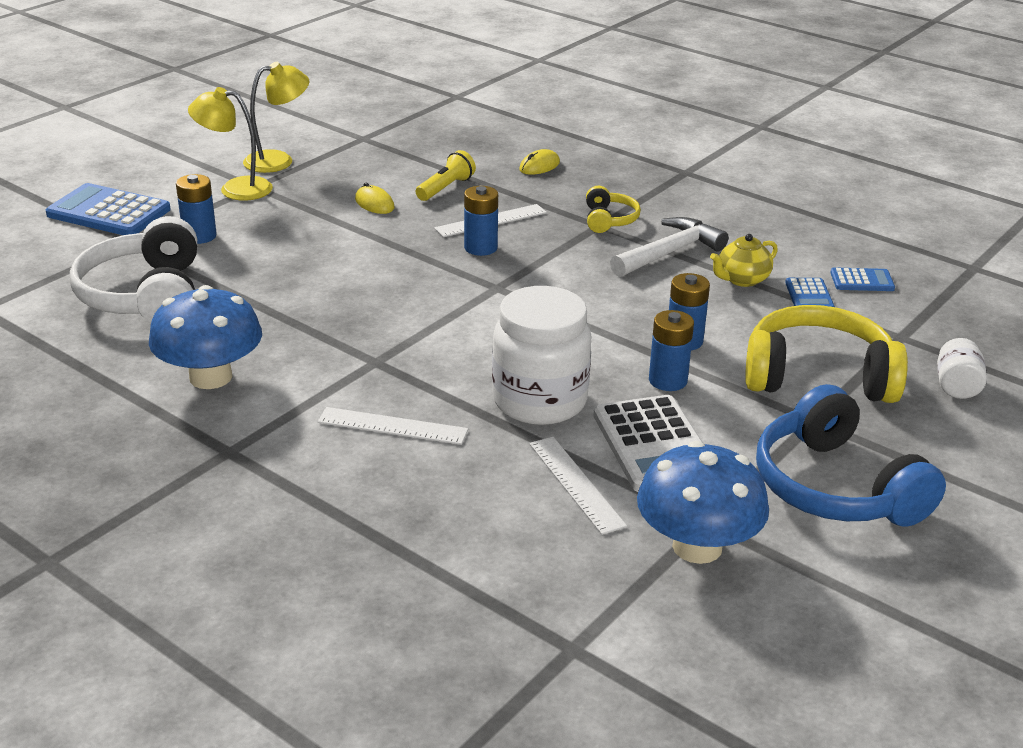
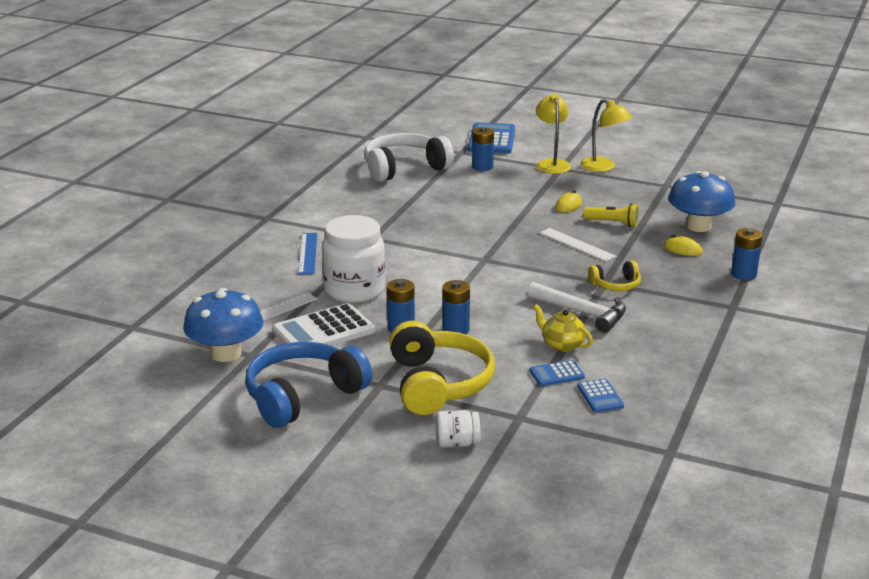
camera: 75 degrees right, 5 degrees down
blue mushroom [149,285,262,389] -> blue mushroom moved to [668,171,735,232]
white ruler [318,407,468,445] -> blue ruler [298,233,317,274]
blue battery [464,186,498,256] -> blue battery moved to [731,228,762,280]

